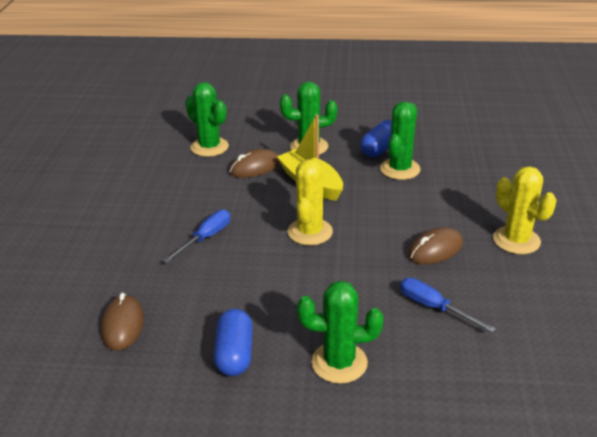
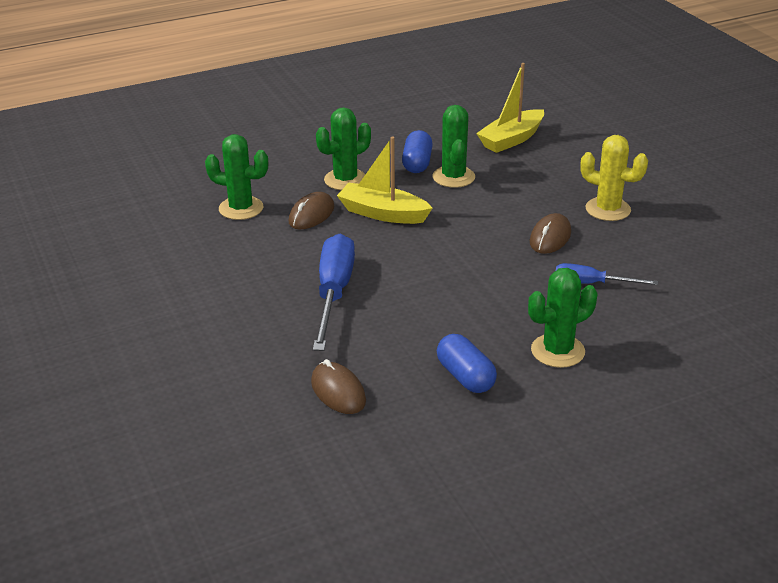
camera: 30 degrees left, 0 degrees up
blue screwdriver [163,210,230,263] -> blue screwdriver [313,234,355,351], size x1.77
yellow cactus [287,158,333,245] -> none
none -> yellow boat [476,63,544,153]

